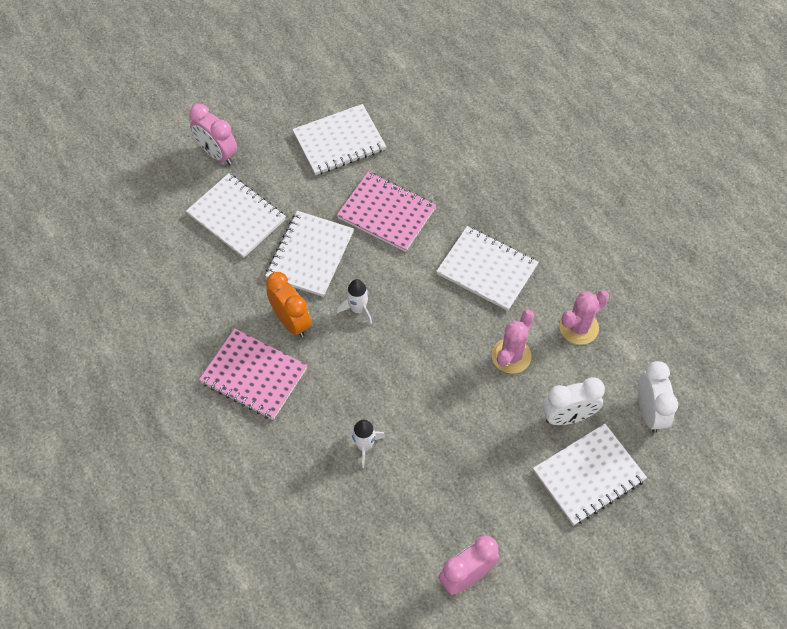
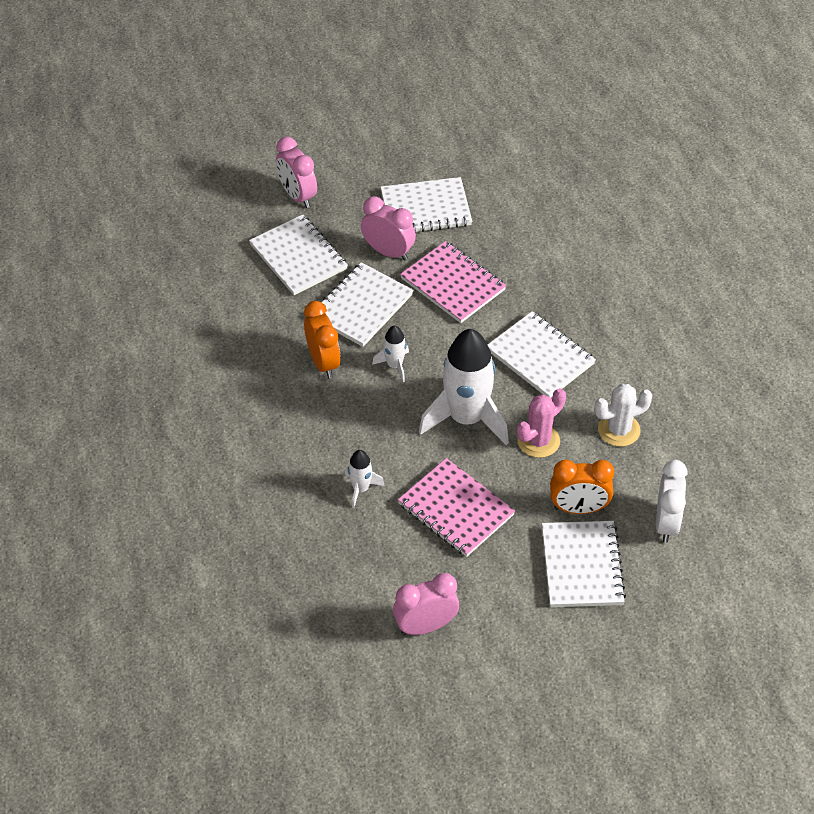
camera: 15 degrees right, 10 degrees down
pink notebook [199,328,307,420] -> pink notebook moved to [398,458,515,557]
white notebook [533,424,647,526] -> white notebook turned 75 degrees counterclockwise [542,521,626,607]
white clock [542,377,605,425] -> orange clock [550,460,614,514]
pink cactus [559,290,609,345] -> white cactus [594,384,652,447]
none -> pink clock [361,196,416,261]
none -> white rocket [419,329,509,445]

